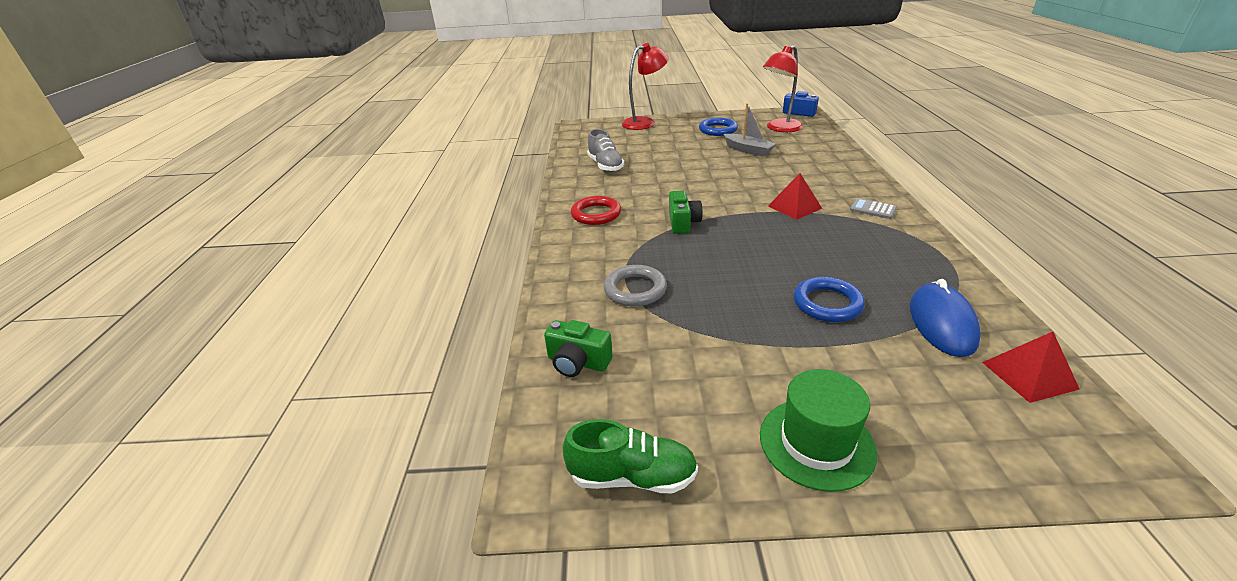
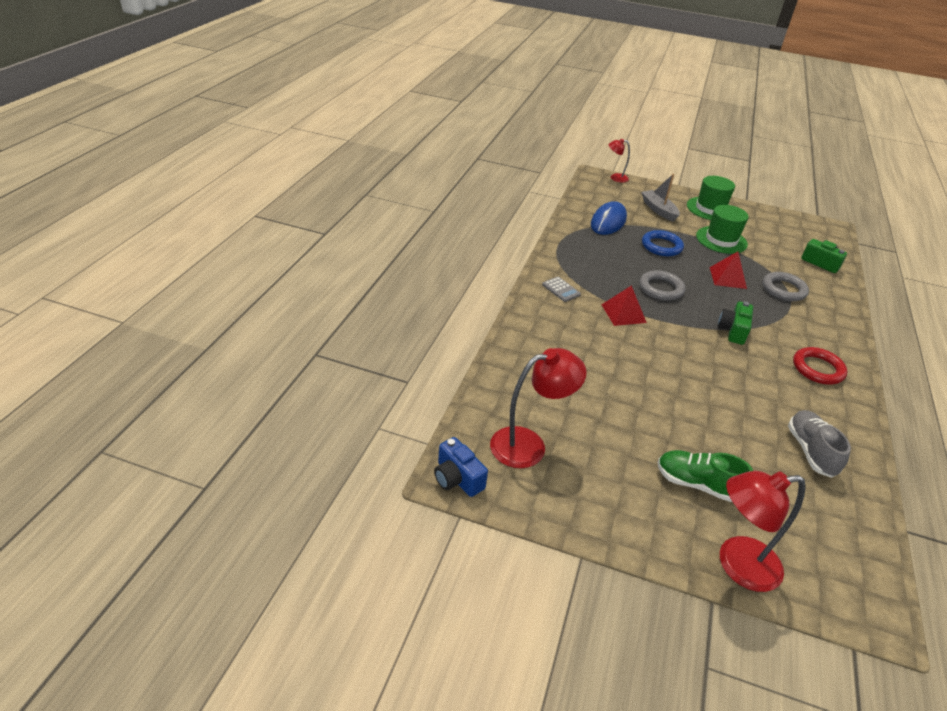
camera: 165 degrees left, 5 degrees up
green shoe [563,419,698,493] -> green shoe moved to [658,450,753,502]
blue ring [699,118,738,136] -> none
grey boat [723,103,776,157] -> grey boat moved to [641,174,680,222]
red pyramid [982,332,1080,403] -> red pyramid moved to [710,252,747,289]
none -> red lamp [609,139,630,183]
none -> grey ring [639,270,685,301]
none -> green hat [696,205,748,254]

